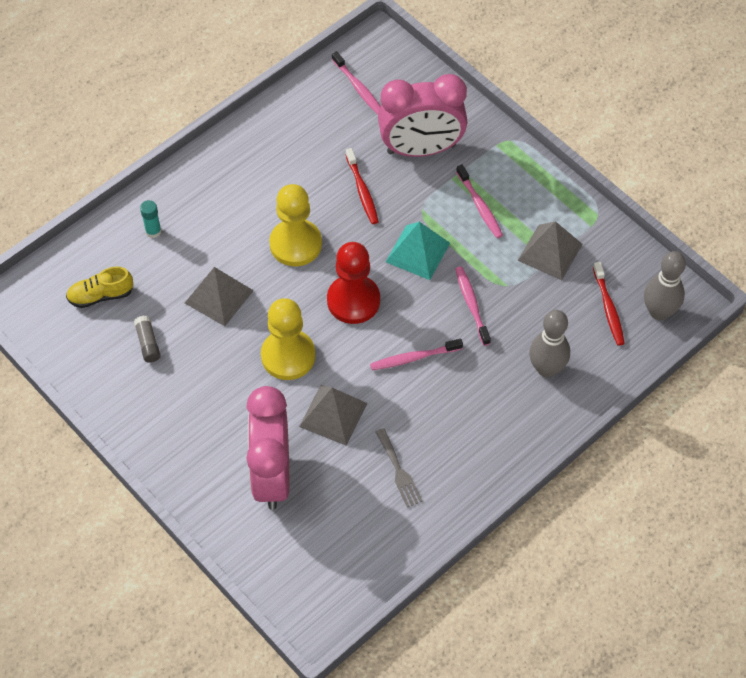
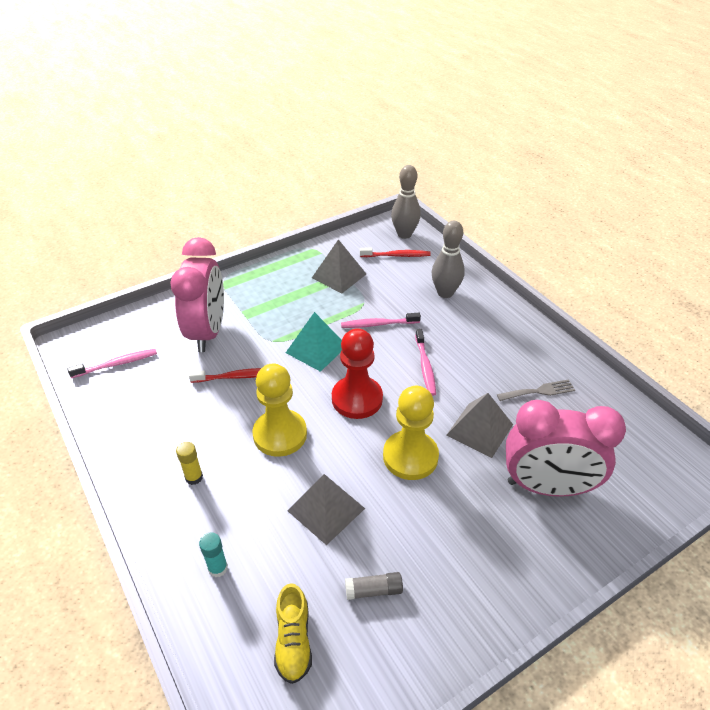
camera: 80 degrees left, 15 degrees down
pink toothbrush [456,164,503,238] -> none
none -> yellow glue stick [176,442,203,485]

